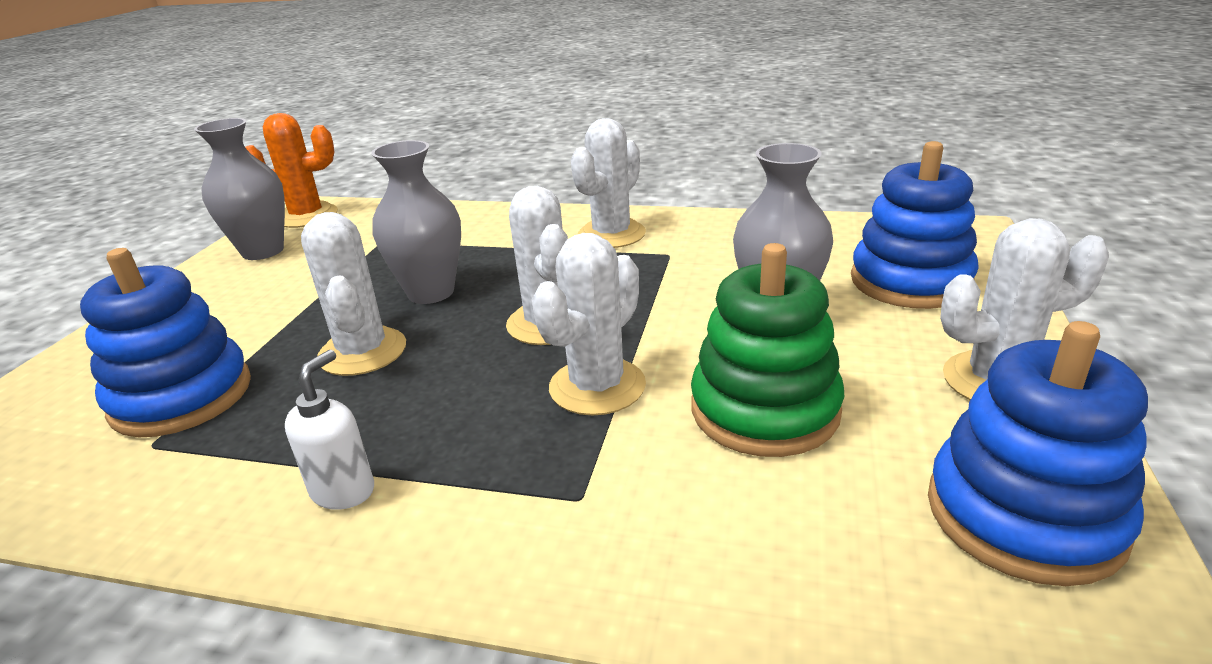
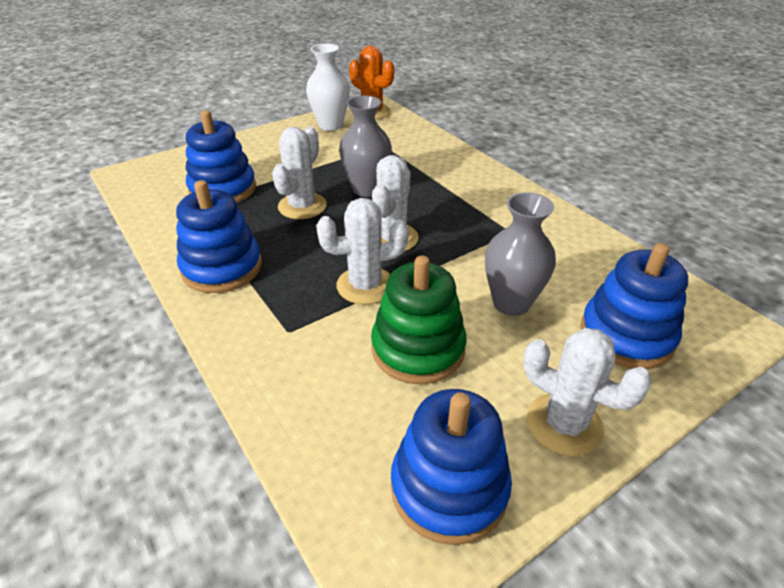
camera: 40 degrees right, 10 degrees up
grey vase [194,118,285,260] -> white vase [306,44,350,131]
white soap dispenser [285,350,374,510] -> blue stacking toy [176,180,262,293]
white cactus [571,118,646,248] -> none

